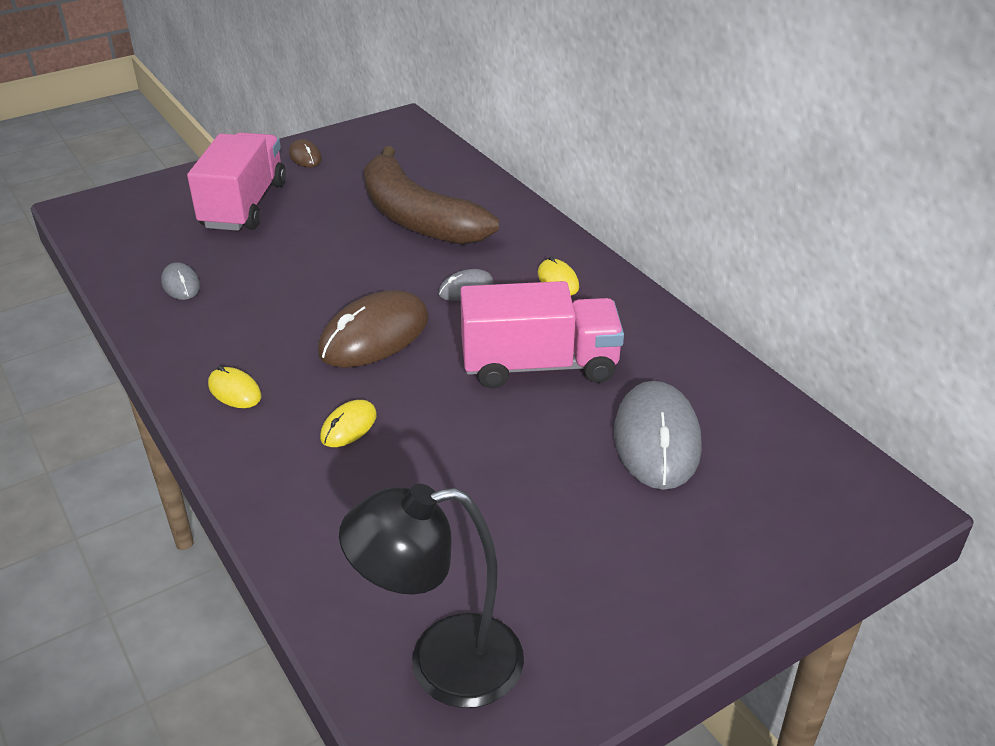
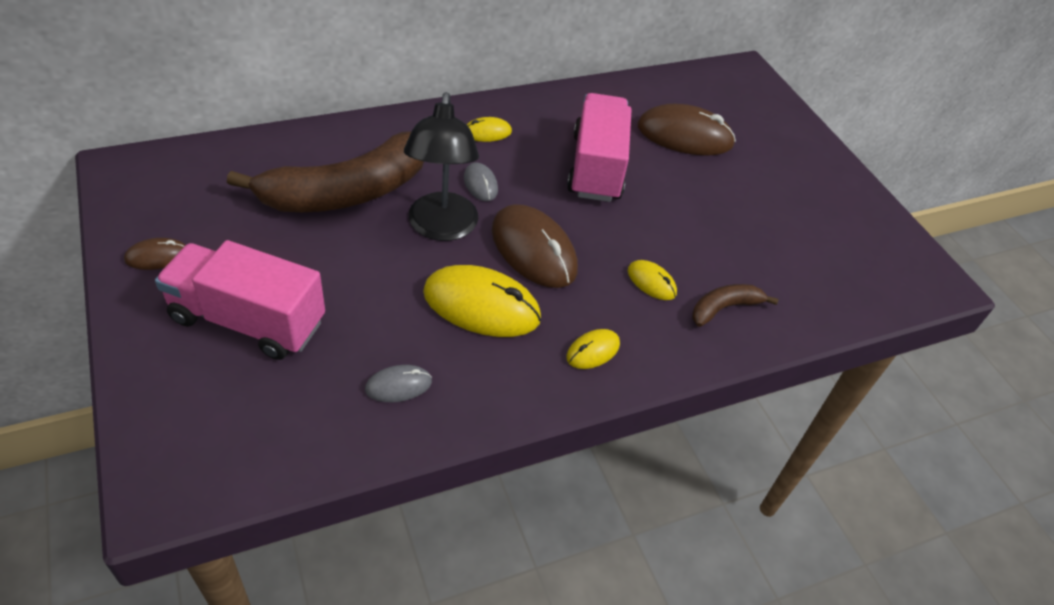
camera: 85 degrees left, 10 degrees up
black lamp [339,484,524,708] -> black lamp moved to [404,92,479,241]
grey mouse [614,381,702,490] -> brown mouse [638,104,736,156]
none -> yellow mouse [423,265,541,337]
none -> brown banana [692,284,778,327]

